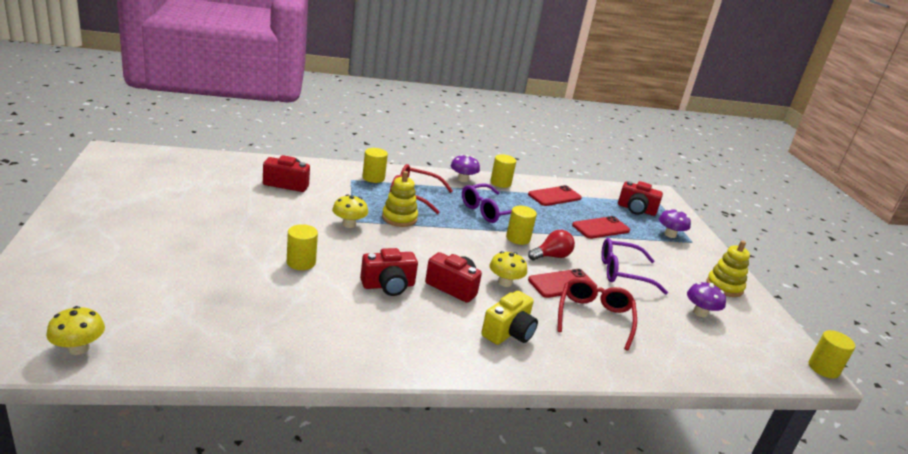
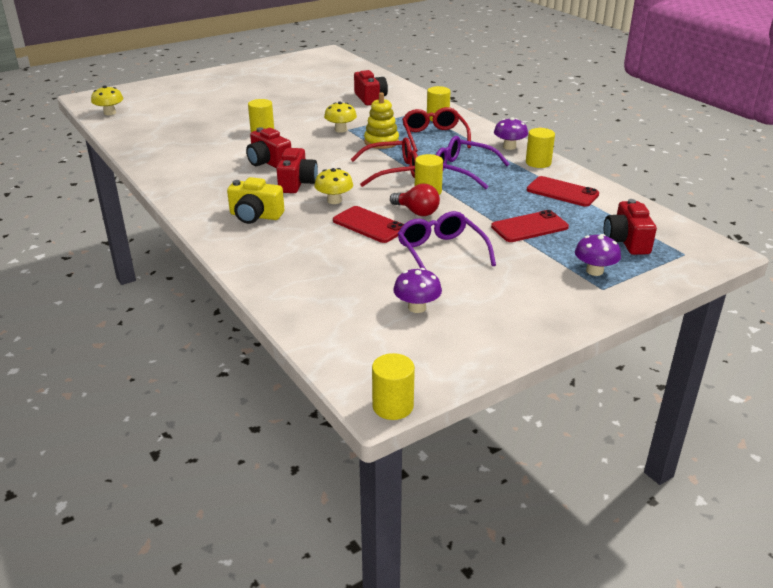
camera: 70 degrees right, 5 degrees up
red glasses [557,278,637,351] -> red glasses moved to [350,137,418,187]
red phone [572,216,630,239] -> red phone turned 60 degrees counterclockwise [491,210,569,242]
yellow stacking toy [706,241,750,297] -> none

